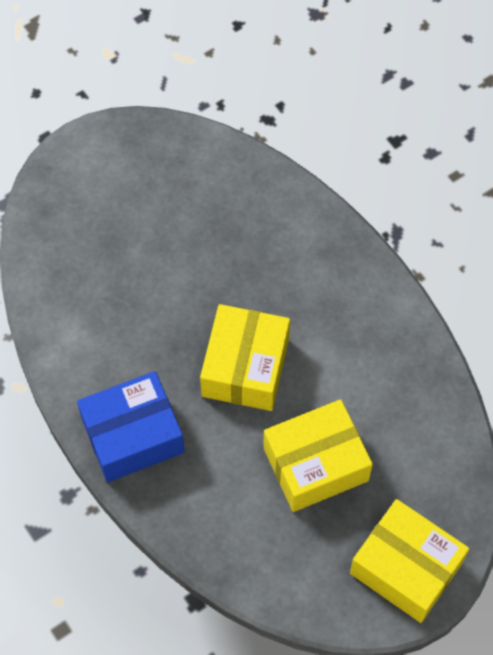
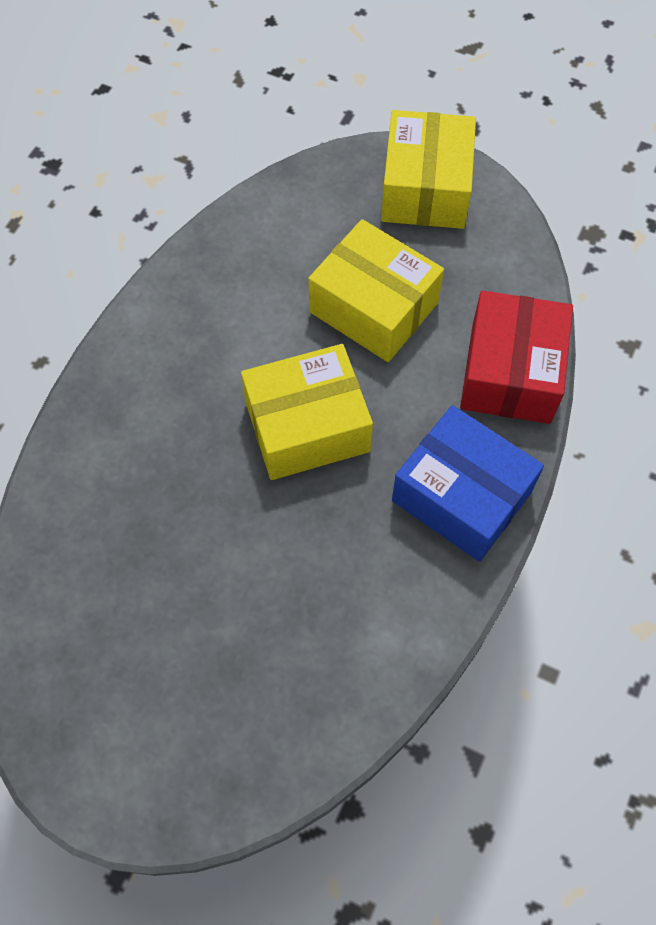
camera: 120 degrees left, 0 degrees up
none -> red box [460,290,573,424]

